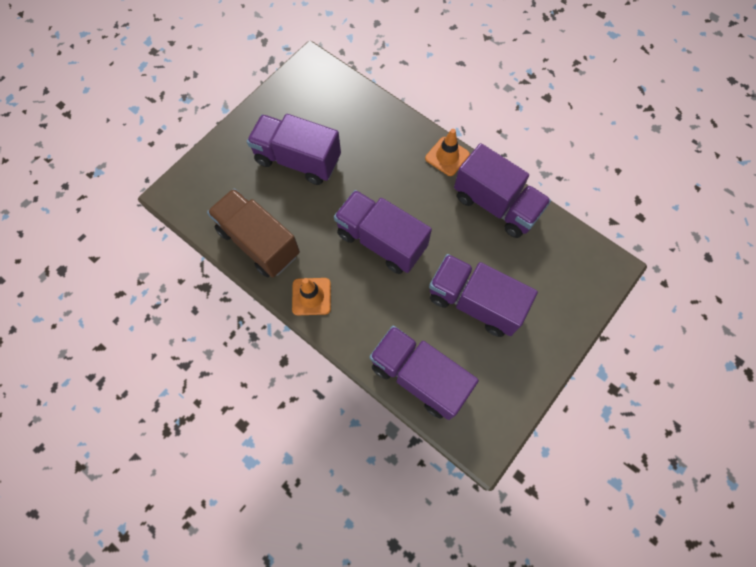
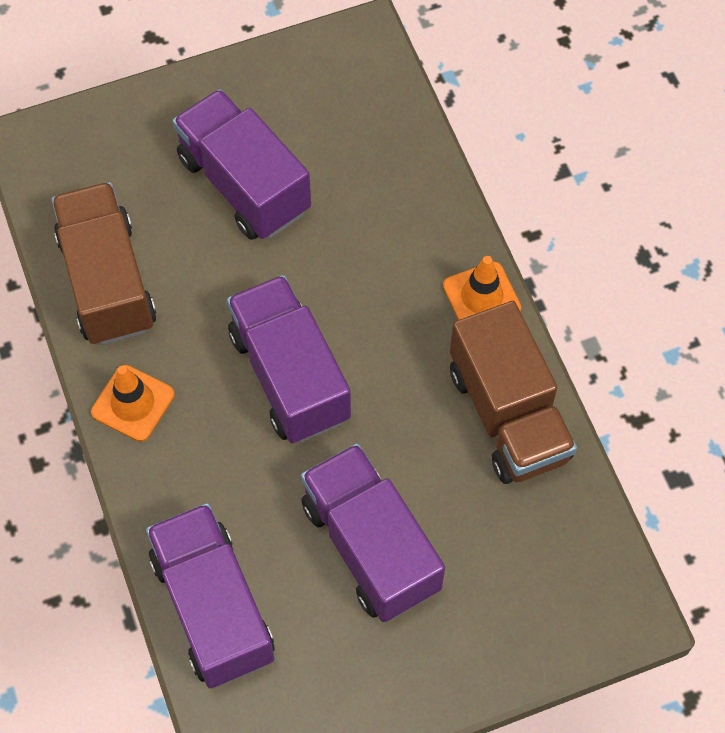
camera: 30 degrees right, 5 degrees down
purple truck [454,143,551,238] -> brown truck [450,301,577,484]

